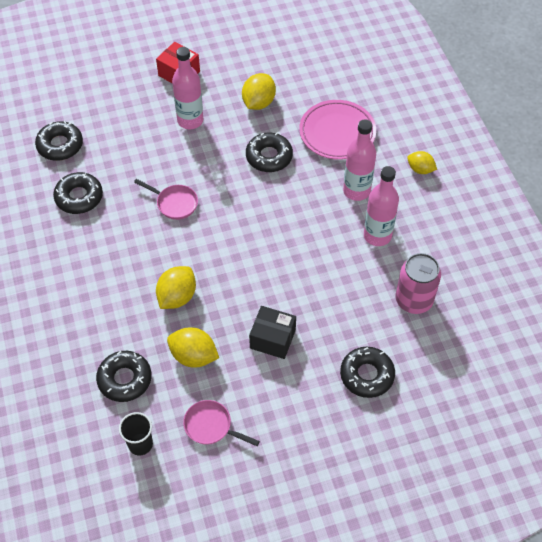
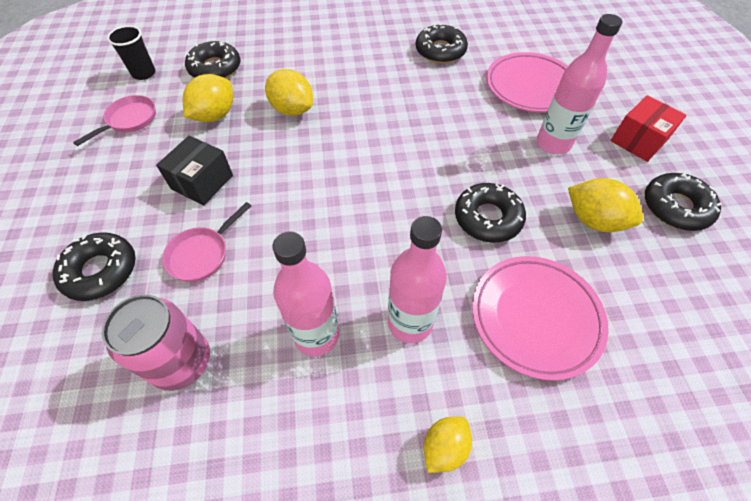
camera: 100 degrees right, 0 degrees up
black donut [35,121,83,161] -> black donut moved to [645,173,722,231]
pink pan [134,179,198,220] -> pink pan moved to [162,202,251,282]
none -> pink plate [486,52,568,113]

